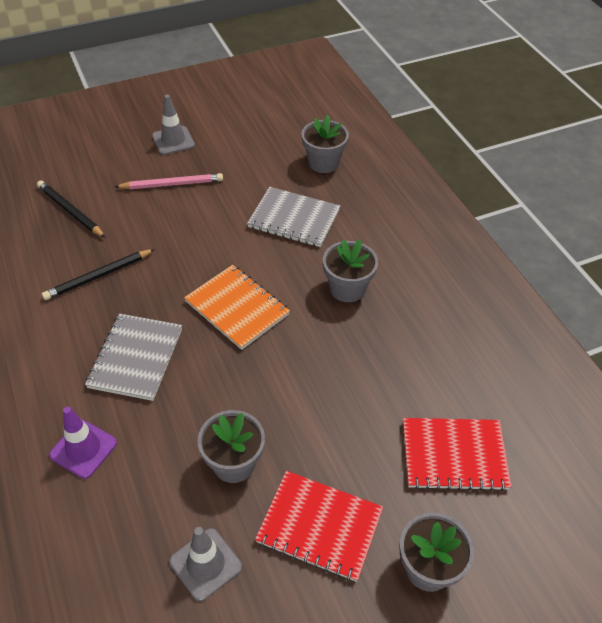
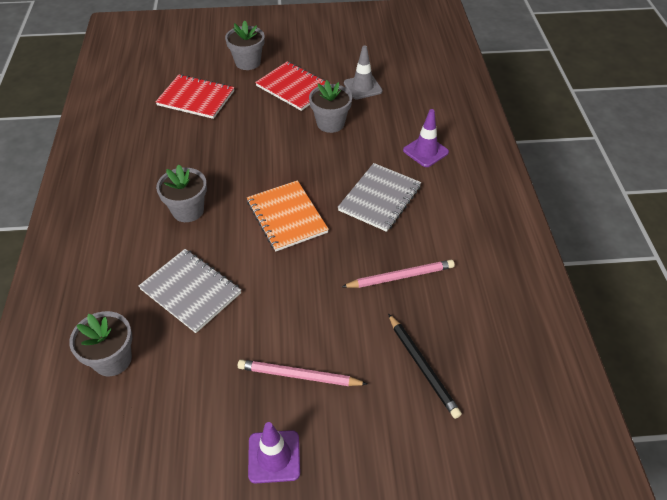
camera: 160 degrees left, 0 degrees up
black pencil [42,249,155,300] -> pink pencil [342,260,455,288]
grey traffic cone [152,95,195,155] -> purple traffic cone [248,422,300,483]

